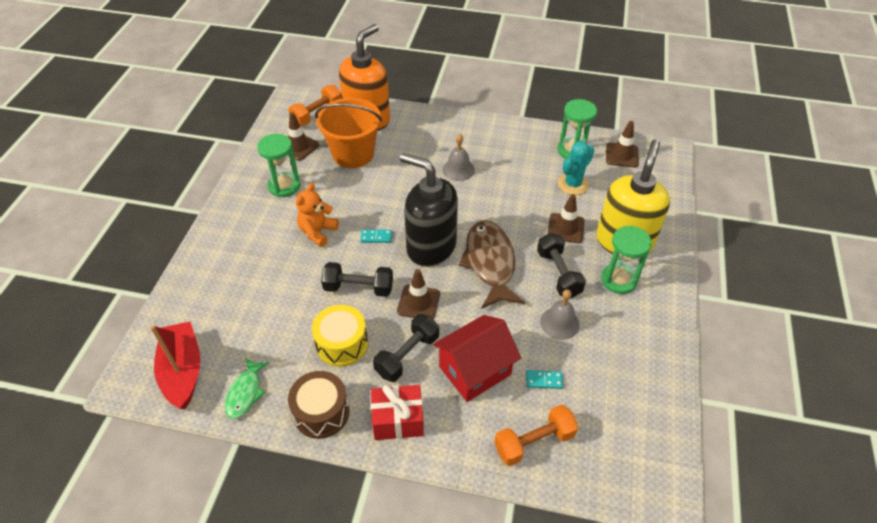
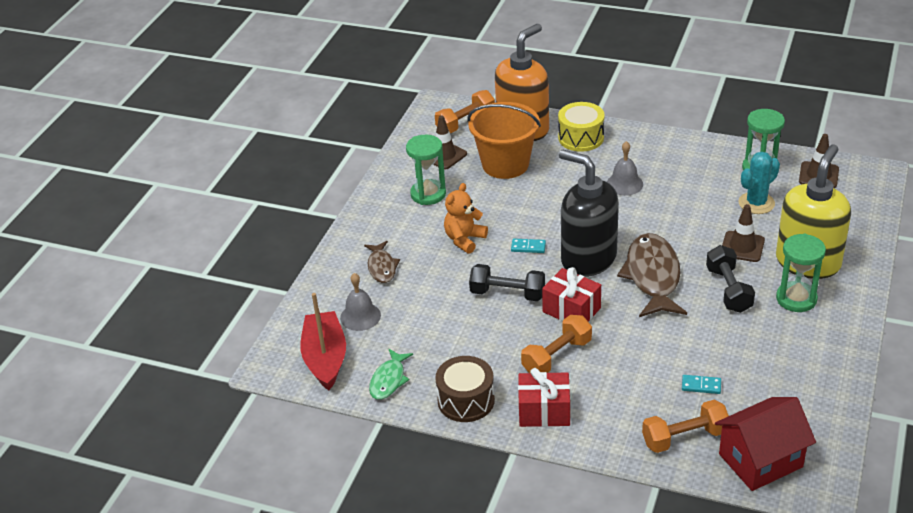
camera: 10 degrees right, 10 degrees down
yellow drum [312,305,368,367] -> yellow drum moved to [558,102,605,152]
black dumbbell [373,314,439,382] -> orange dumbbell [521,315,592,373]
brown traffic cone [397,269,440,319] -> red gift [542,267,601,322]
red house [433,315,521,402] -> red house moved to [715,397,816,491]
grey bell [540,289,579,340] -> grey bell moved to [340,273,381,331]
none -> brown fish [364,241,400,283]

